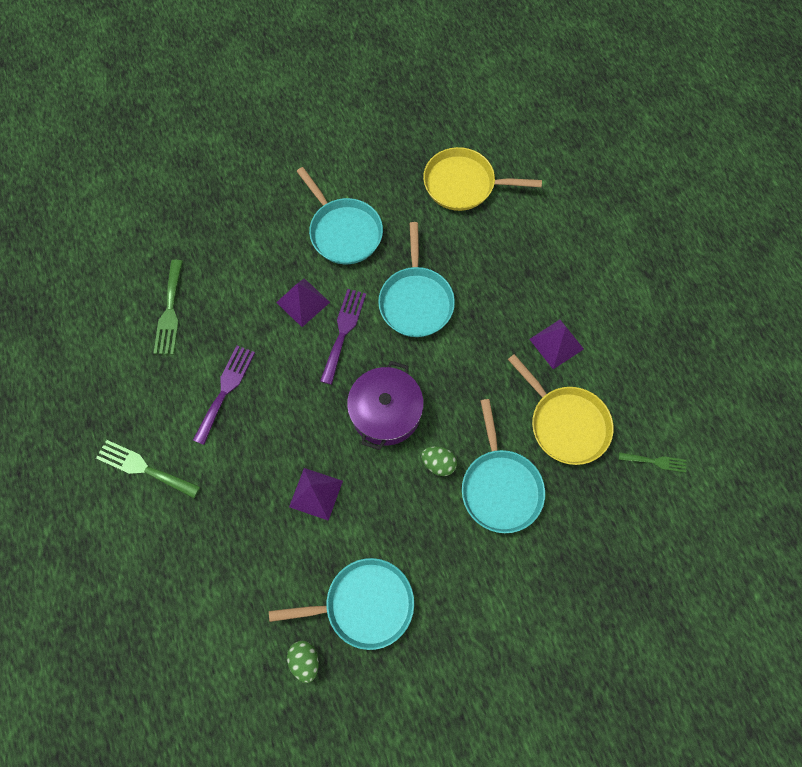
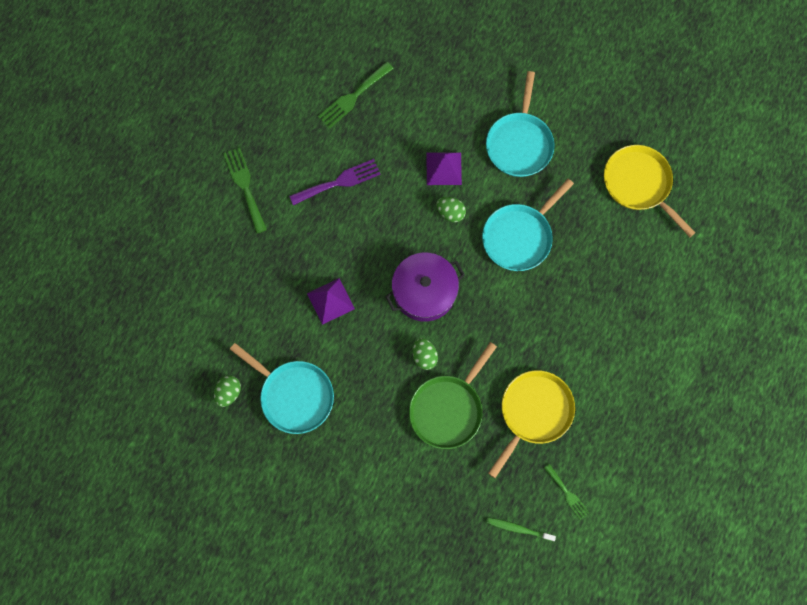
camera: 45 degrees right, 5 degrees up
purple fork [320,289,366,385] -> green egg [436,197,466,222]
turquoise pan [462,399,545,533] -> green pan [409,342,497,449]
yellow pan [508,354,614,465] -> yellow pan turned 150 degrees counterclockwise [488,370,575,478]
purple pyramid [529,320,584,369] -> none
none -> green toothbrush [486,517,556,541]

